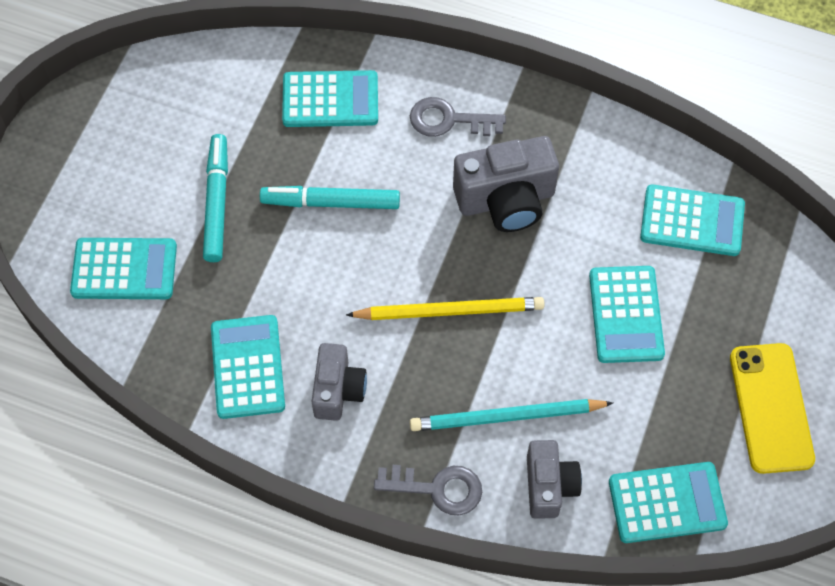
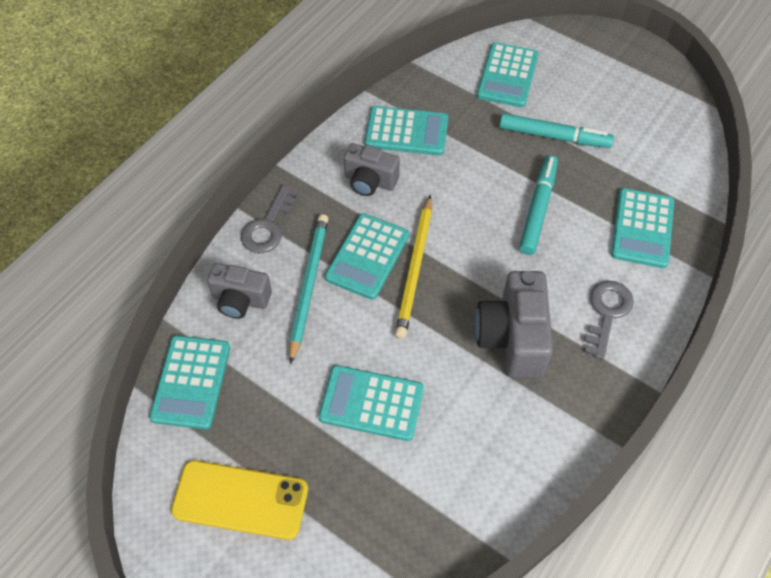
camera: 105 degrees right, 5 degrees down
turquoise calculator [640,184,745,256] -> turquoise calculator moved to [325,213,409,300]

